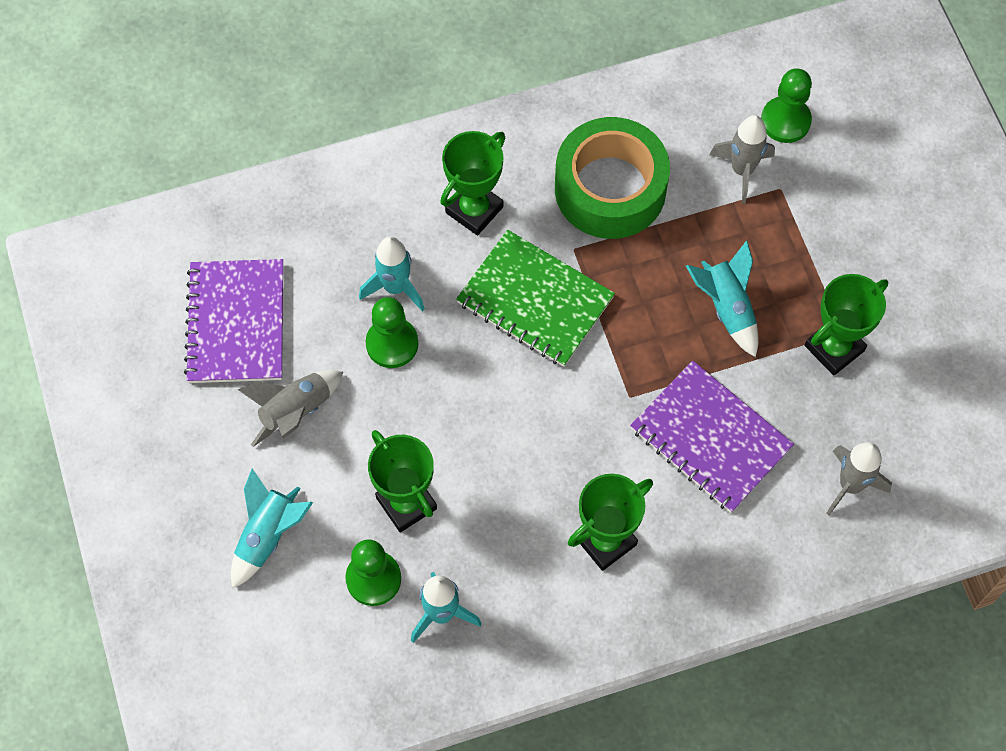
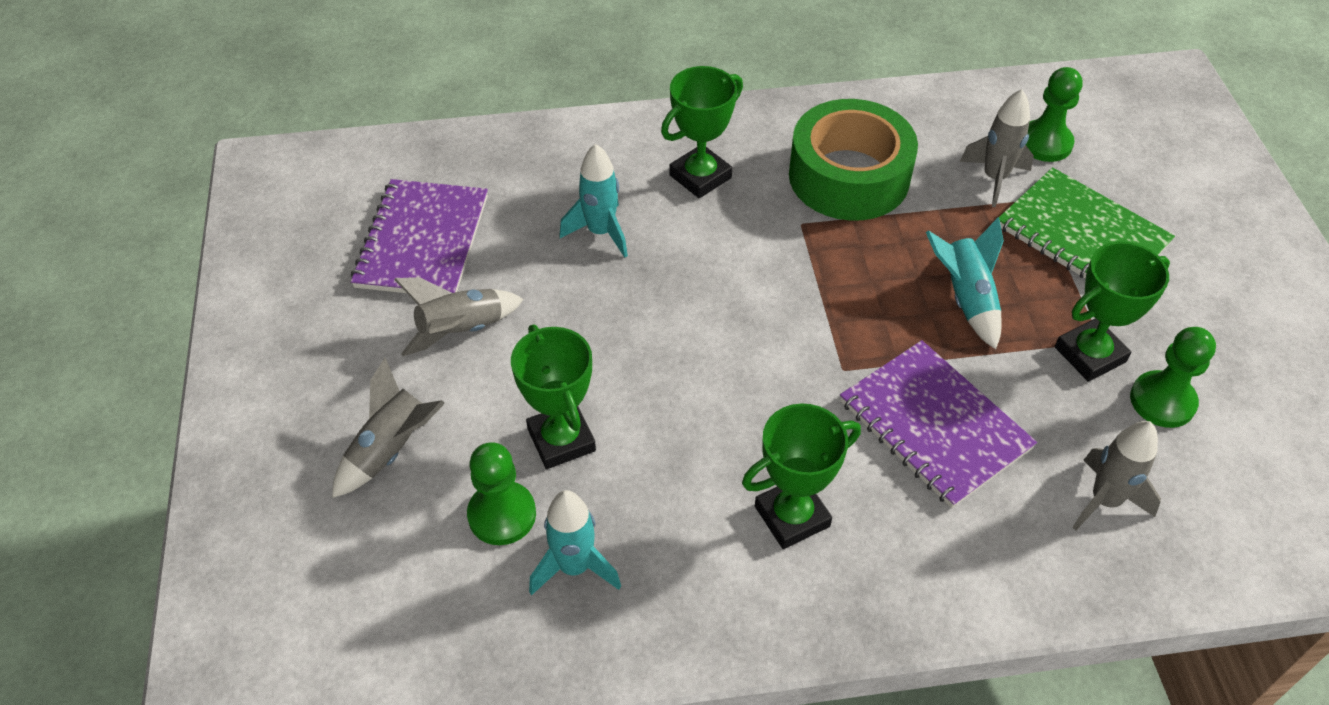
camera: 10 degrees right, 15 degrees down
turquoise rocket [231,468,313,588] -> grey rocket [332,358,445,498]
green pawn [366,297,418,368] -> green pawn moved to [1130,327,1216,428]
green notebook [456,230,615,367] -> green notebook moved to [999,167,1175,279]

